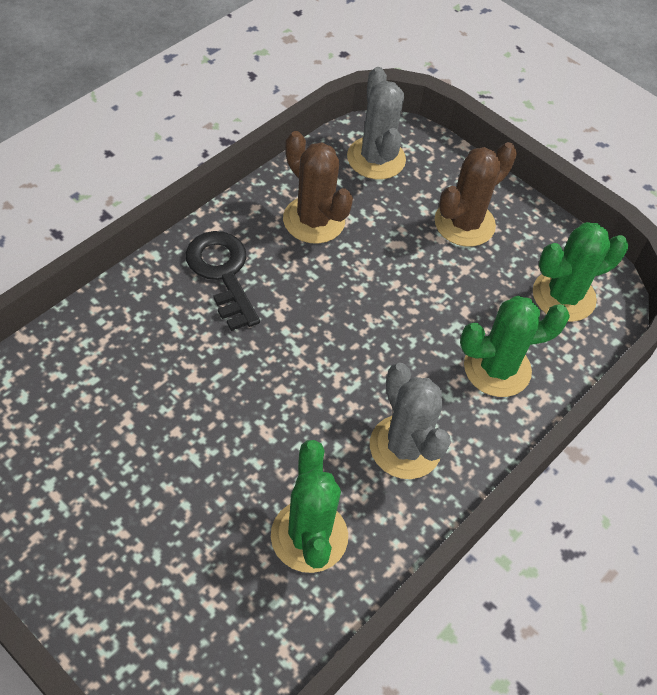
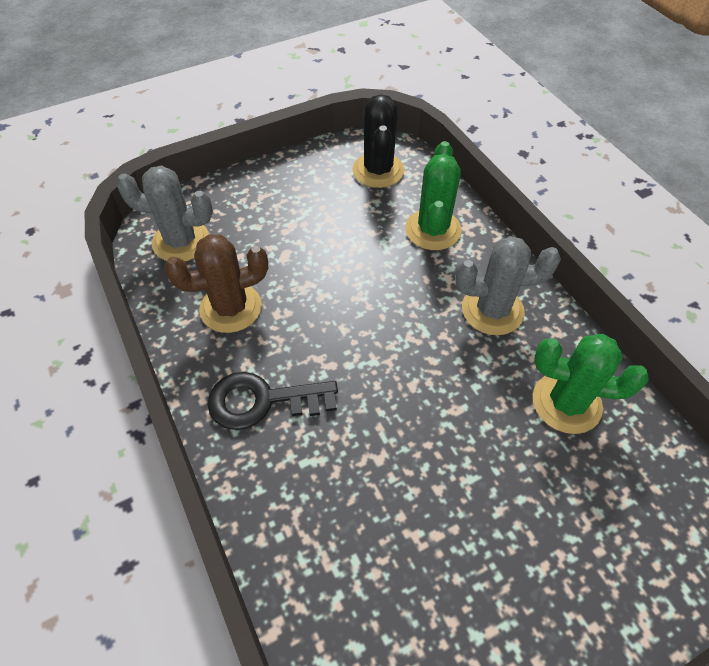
camera: 65 degrees left, 0 degrees up
brown cactus [435,142,517,247] -> none
green cactus [533,222,628,322] -> black cactus [352,94,405,188]

